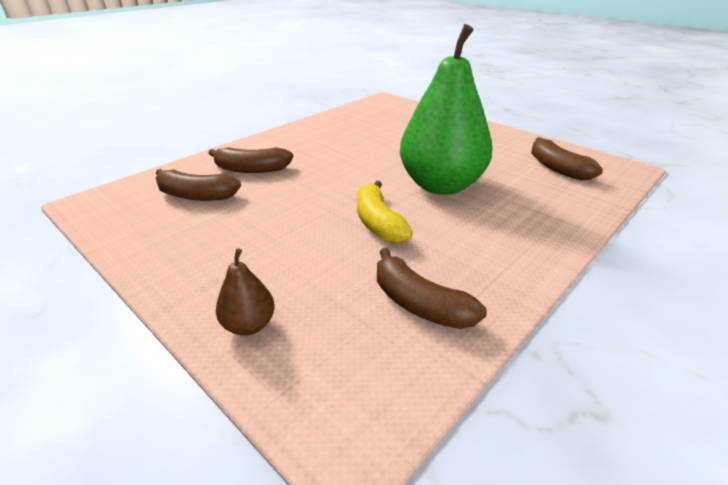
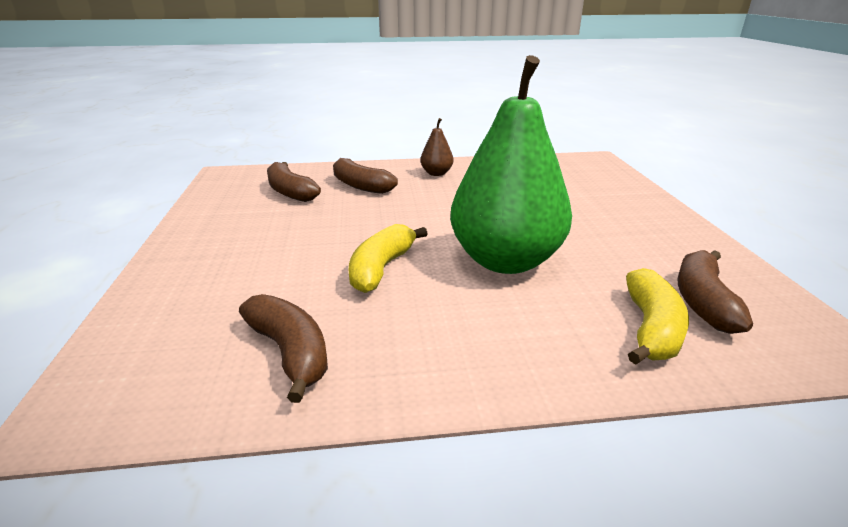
camera: 40 degrees right, 5 degrees down
brown pear [216,249,275,336] -> brown pear moved to [420,118,453,176]
brown banana [377,248,487,329] -> brown banana turned 150 degrees clockwise [239,294,328,403]
none -> yellow banana [626,268,689,365]

